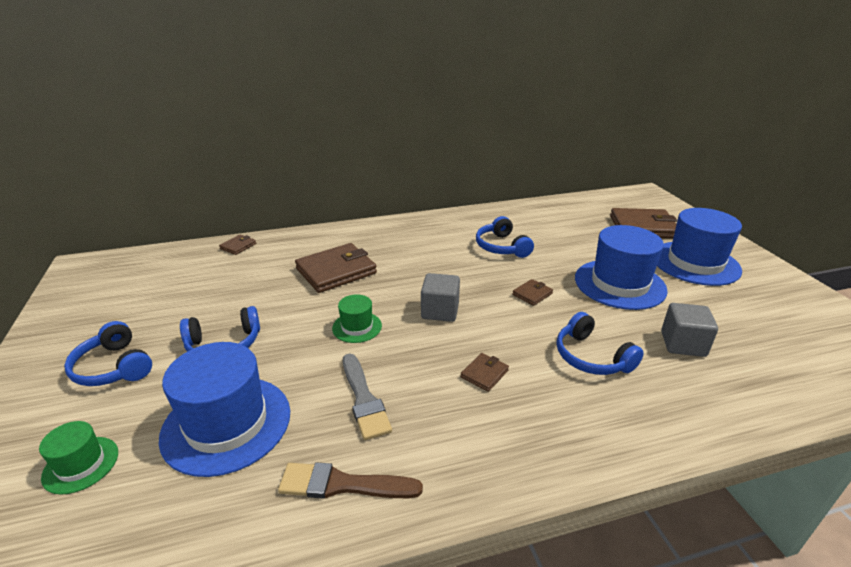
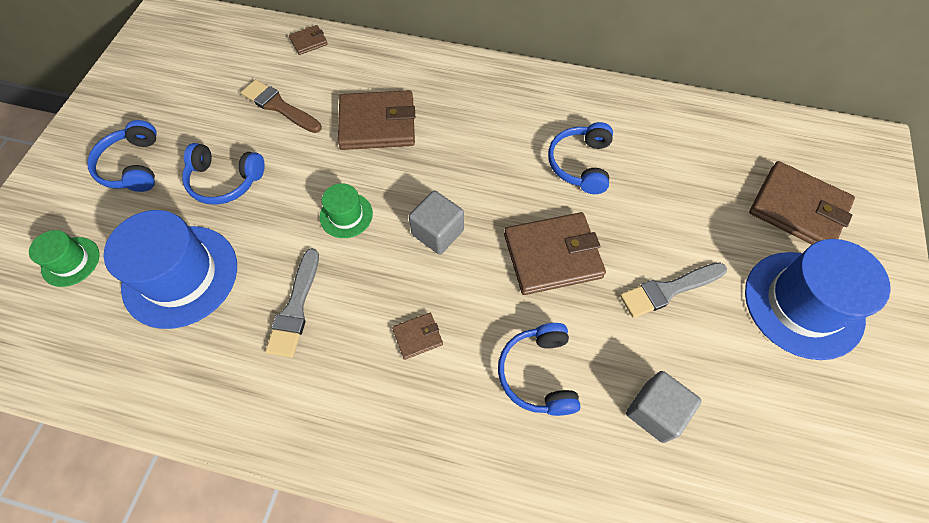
camera: 30 degrees right, 30 degrees up
brown brush [278,462,423,499] -> brown brush moved to [241,79,322,133]
brown wallet [512,279,553,306] -> brown wallet [504,212,606,295], size x2.16
blue hat [575,225,668,310] -> grey brush [620,262,727,318]

